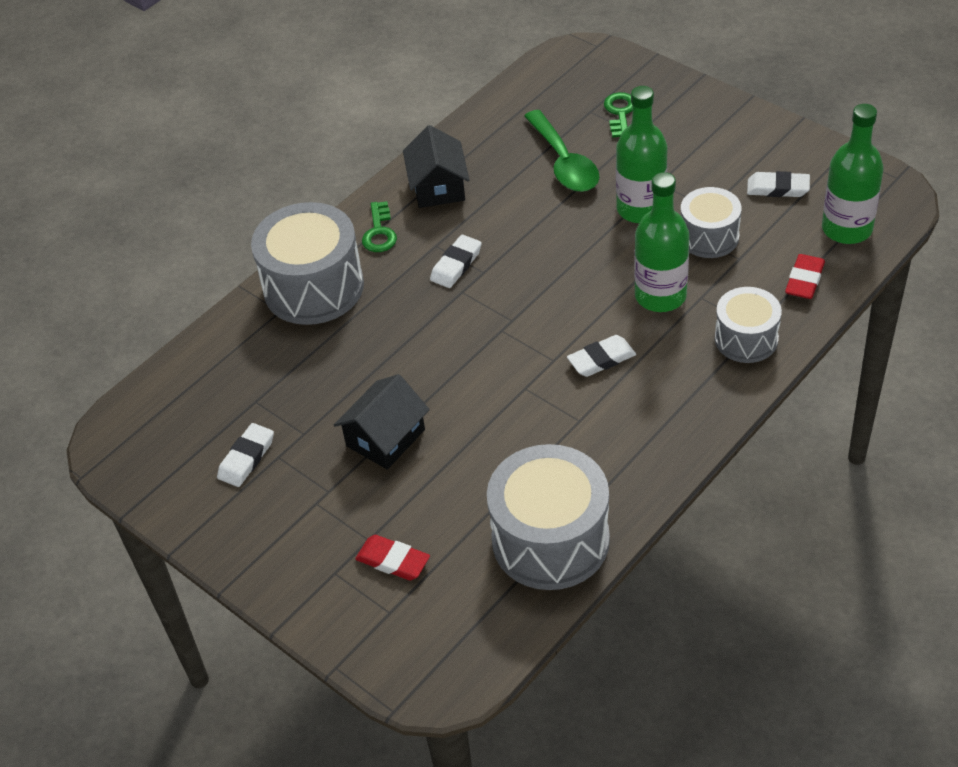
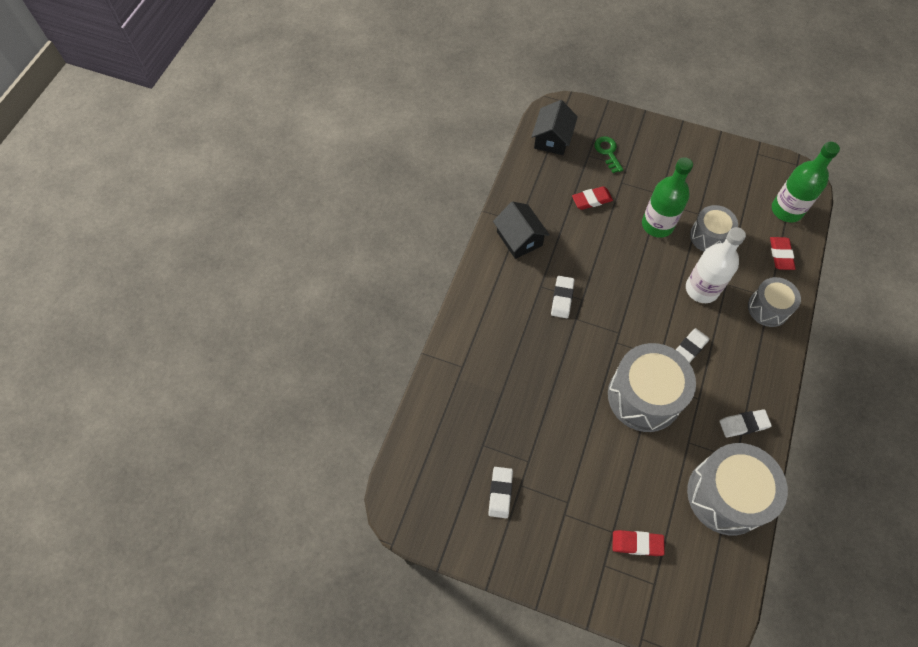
camera: 25 degrees left, 15 degrees up
grey drum [251,202,364,325] -> grey drum moved to [608,343,696,432]
black house [334,374,430,470] -> black house moved to [531,100,578,155]
green key [362,201,397,252] -> none
green spoon [524,110,599,192] -> red eraser [572,186,613,210]
green bottle [634,172,690,312] -> white bottle [686,227,746,303]
white eraser [747,171,810,197] -> white eraser moved to [719,409,772,437]

